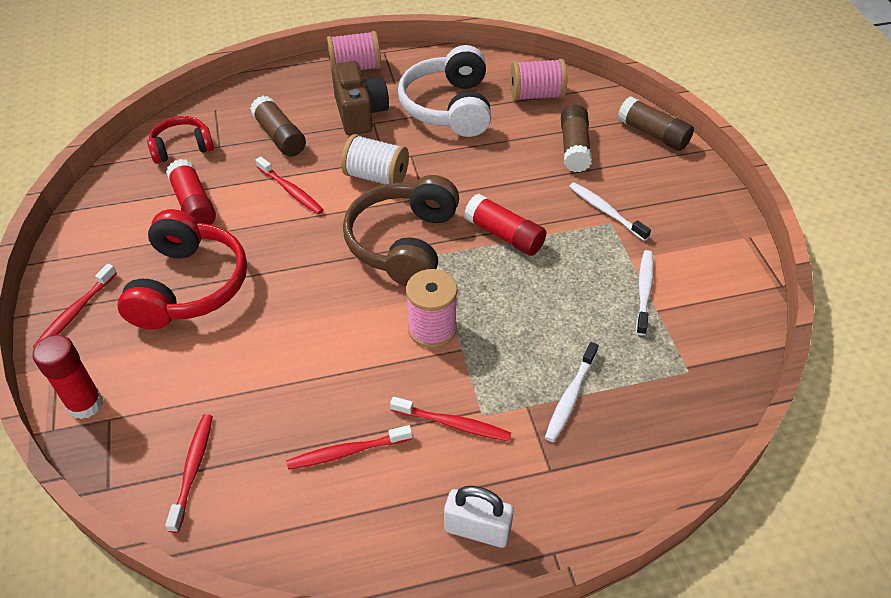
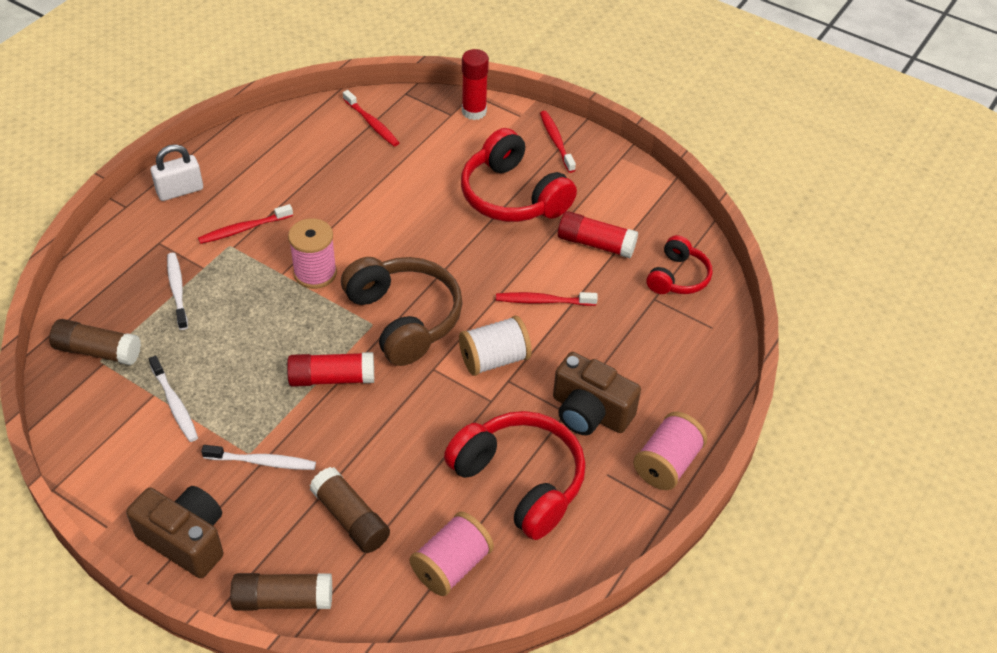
camera: 135 degrees right, 0 degrees up
brown glue stick [250,96,306,157] -> brown glue stick moved to [49,319,141,365]
red toothbrush [286,425,412,470] -> none
white headphones [398,45,491,137] -> red headphones [444,411,586,540]
none -> brown camera [126,486,223,578]

